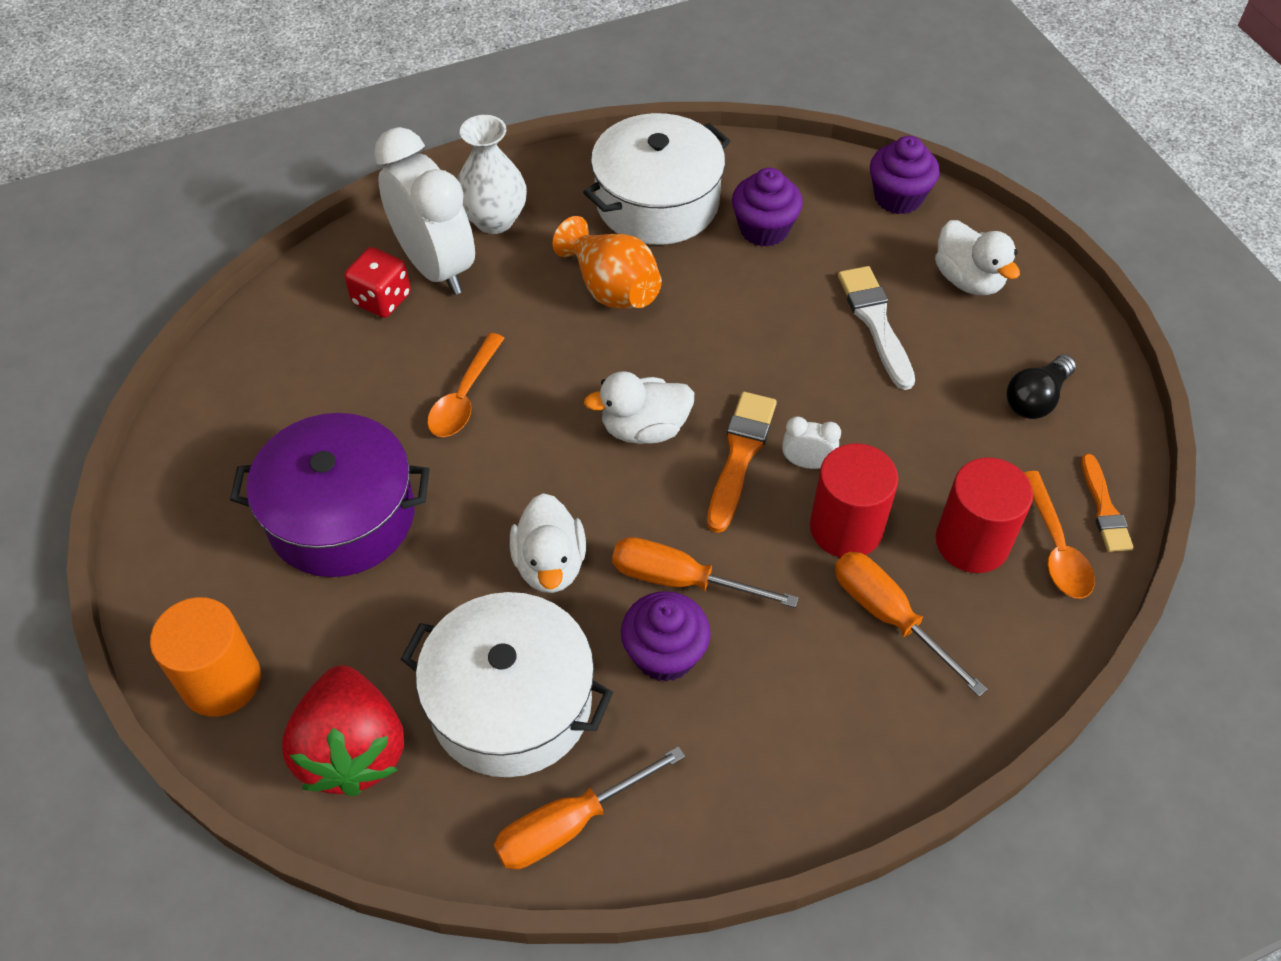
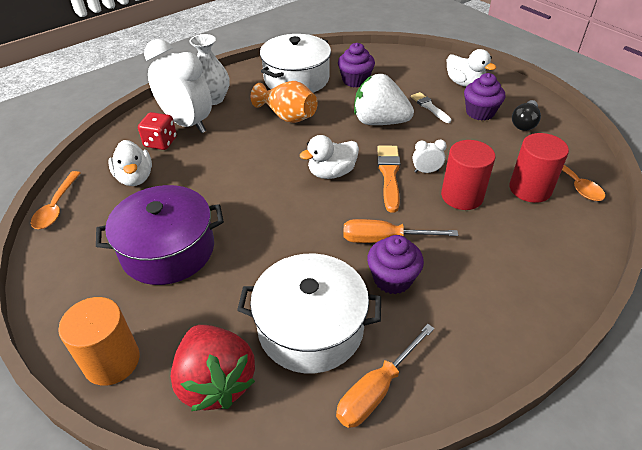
camera: 15 degrees left, 10 degrees down
orange spoon [427,333,505,437] -> orange spoon moved to [31,171,81,229]
white duck [510,493,586,593] -> white duck moved to [108,140,152,186]
orange screwdriver [835,552,987,697] -> none
white brush [838,266,915,390] -> white brush [411,92,452,123], size x0.67
purple cupcake [870,136,940,214] -> purple cupcake moved to [464,73,505,121]
orange brush [1081,454,1133,552] -> none
none -> white strawberry [354,74,414,125]

